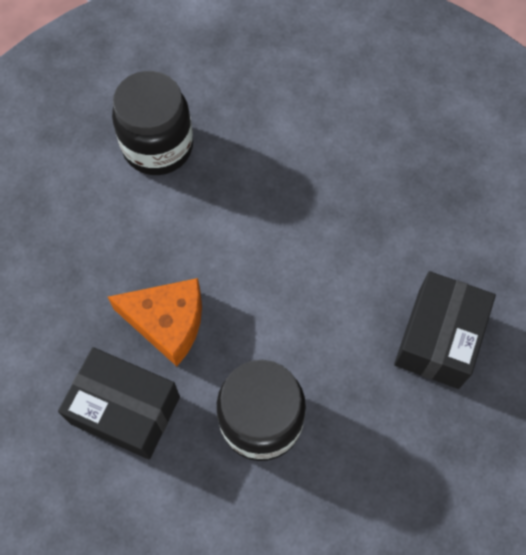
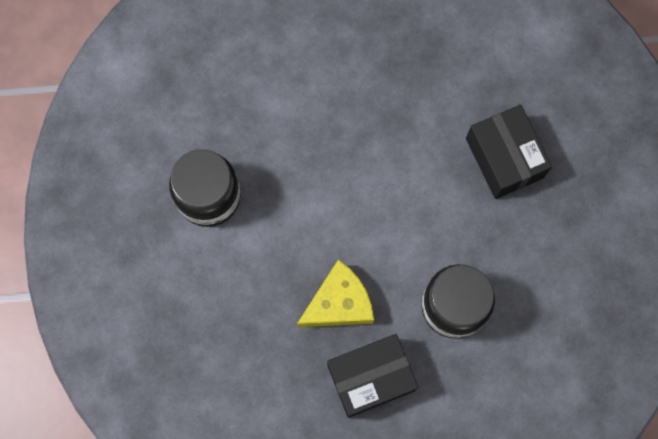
camera: 45 degrees left, 10 degrees up
orange cheese [108,278,202,366] -> yellow cheese [297,260,374,327]

